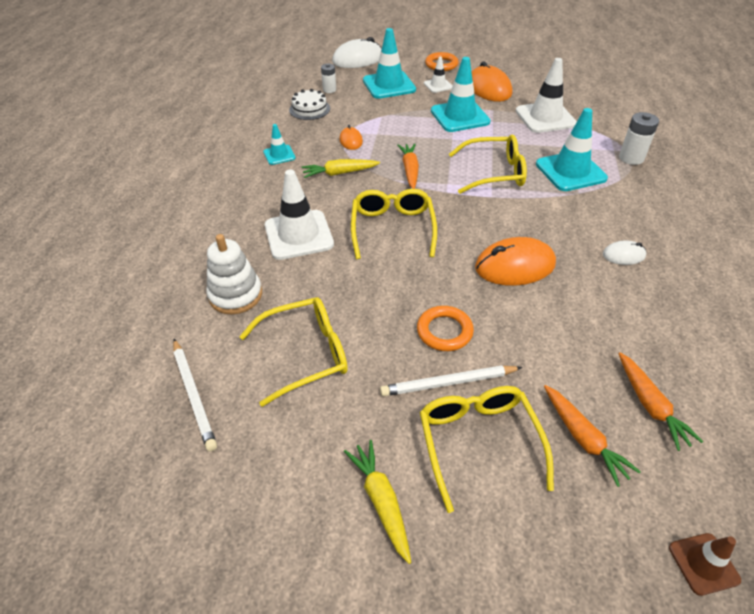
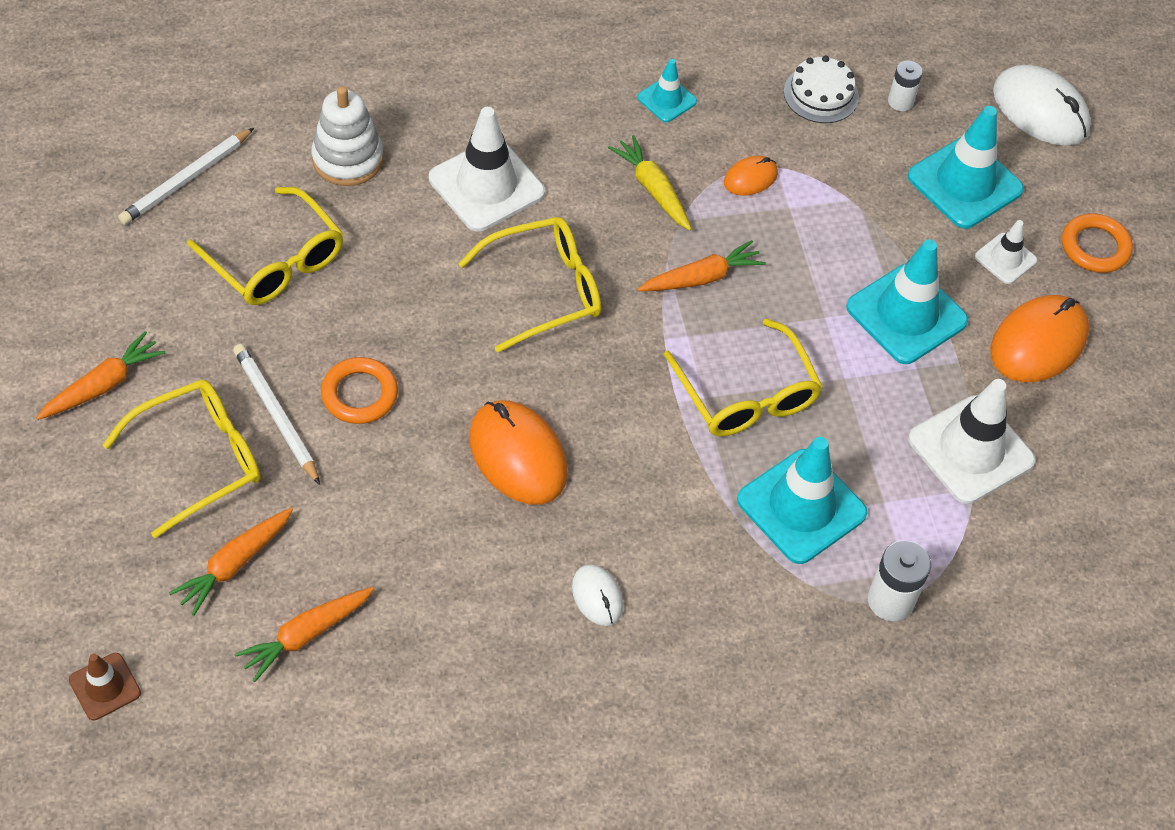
camera: 65 degrees right, 10 degrees up
yellow carrot [344,440,411,564] -> orange carrot [36,331,165,420]

